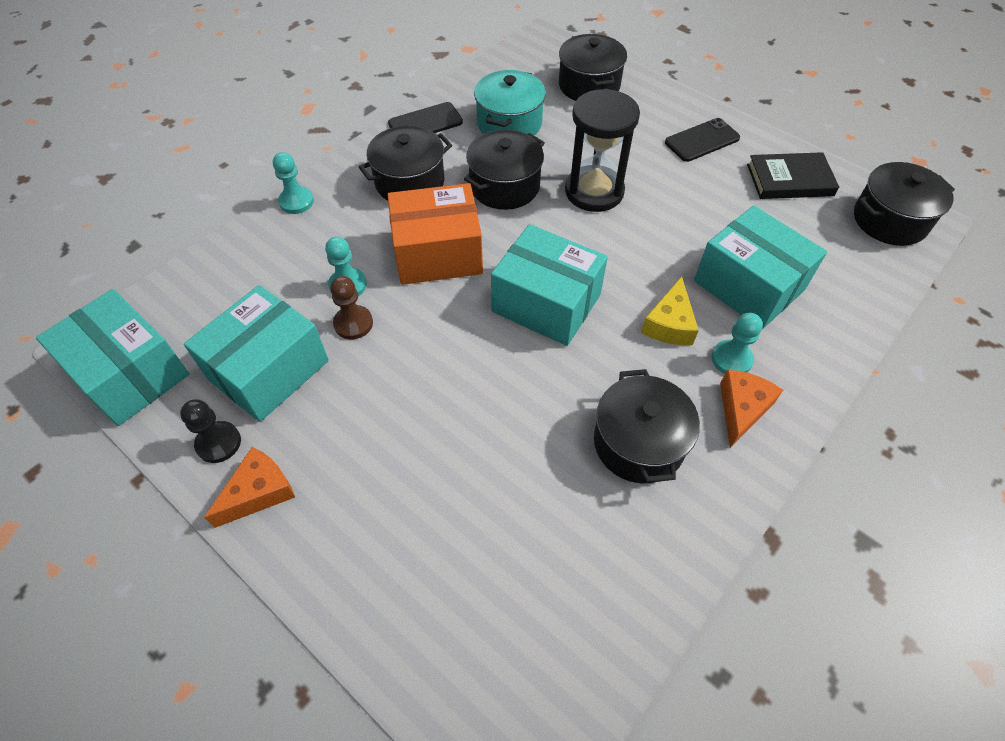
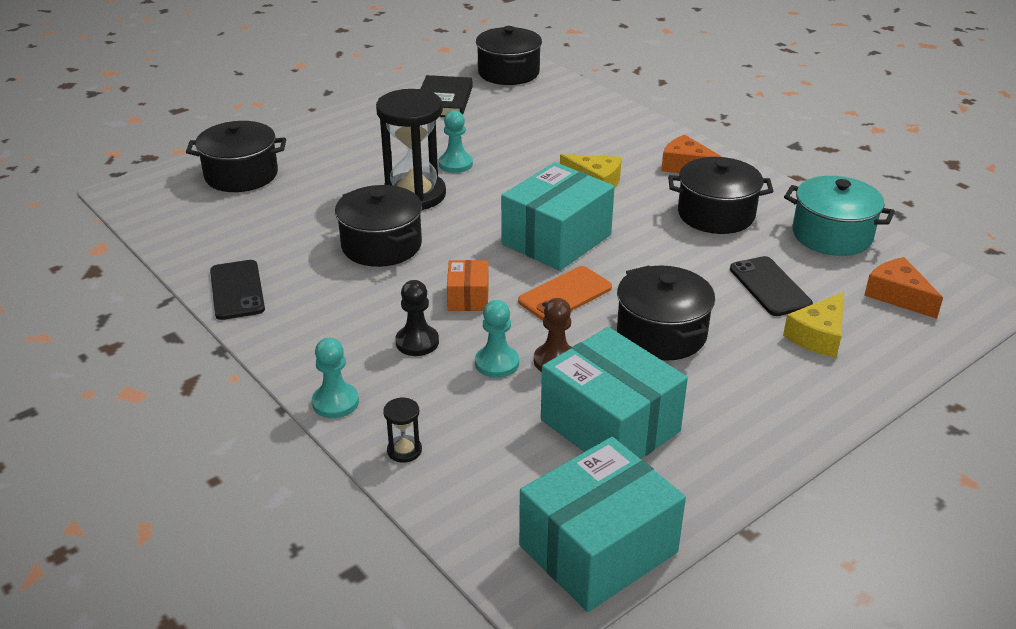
camera: 80 degrees left, 20 degrees down
black pawn [180,399,241,463] -> black pawn moved to [395,280,439,356]
orange cheese [204,447,295,528] -> orange cheese moved to [864,257,943,319]
black pot [359,125,452,201] -> black pot moved to [617,266,715,361]
orange box [387,183,483,285] -> orange box [447,260,489,311], size x0.49
turquoise pot [474,70,546,136] -> turquoise pot moved to [784,176,895,256]
black phone [665,118,740,162] -> black phone moved to [730,256,813,316]
turquoise box [694,206,827,329] -> none
turquoise pawn [712,313,763,374] -> turquoise pawn moved to [439,110,473,173]
none -> black hourglass [383,397,422,463]
none -> orange phone [518,266,612,320]
none -> yellow cheese [783,292,844,358]

